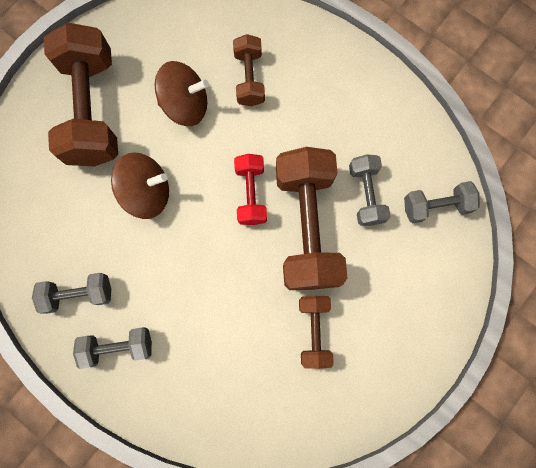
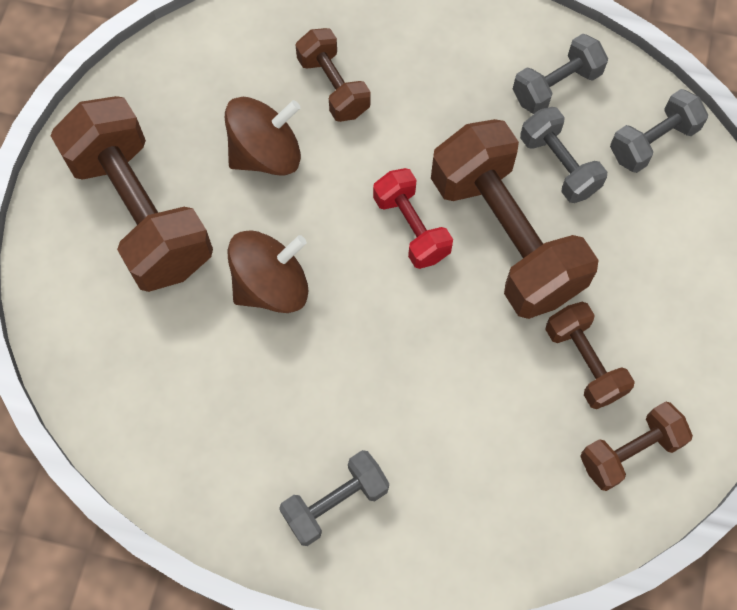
camera: 25 degrees left, 10 degrees down
grey dumbbell [32,273,111,314] -> grey dumbbell moved to [513,34,608,114]
none -> brown dumbbell [580,401,693,491]

